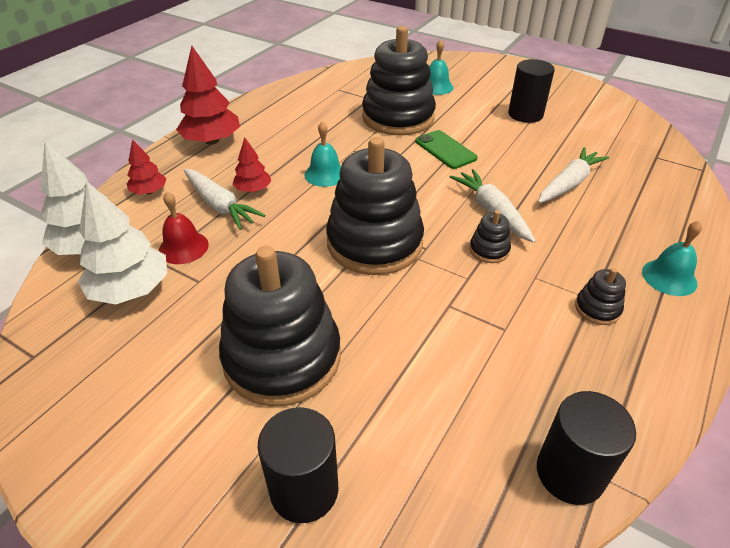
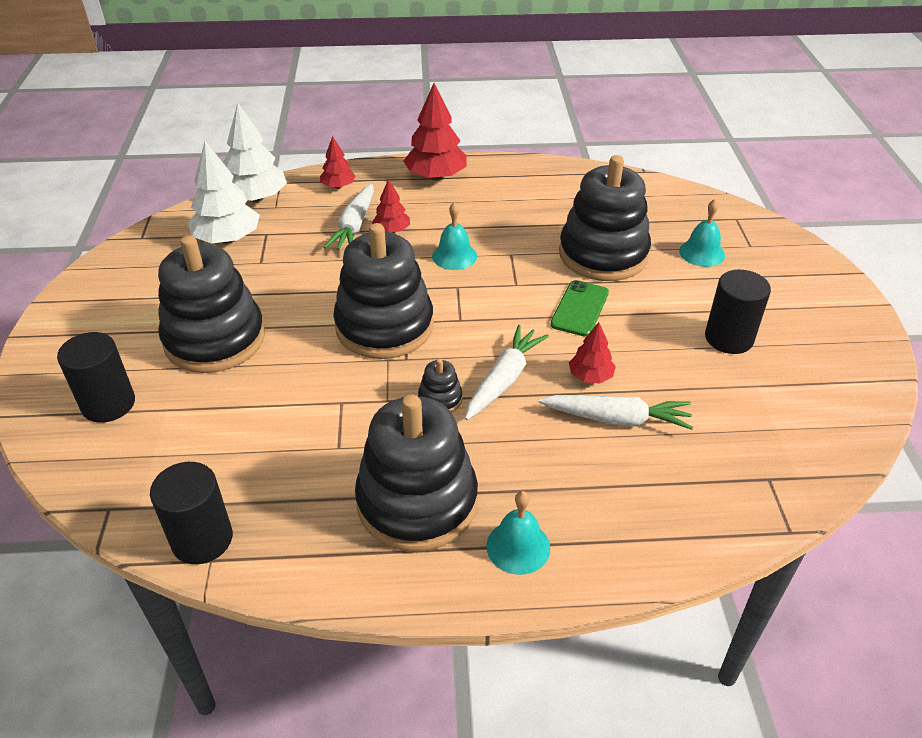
camera: 55 degrees right, 0 degrees up
red bell [159,192,209,264] -> none
black stacking toy [575,268,626,325] -> black stacking toy [355,395,478,552], size x2.43
none -> red tree [569,322,616,383]

